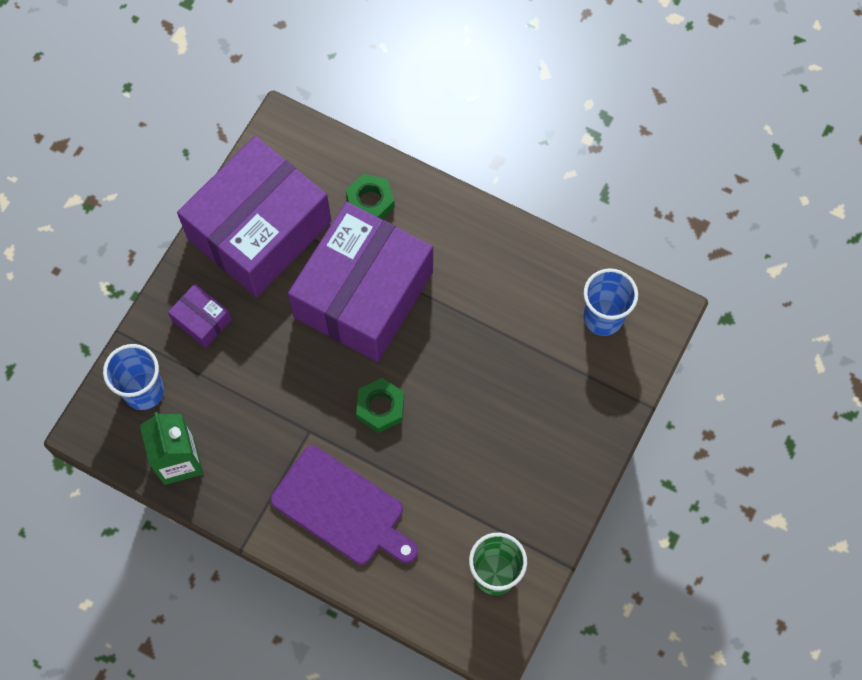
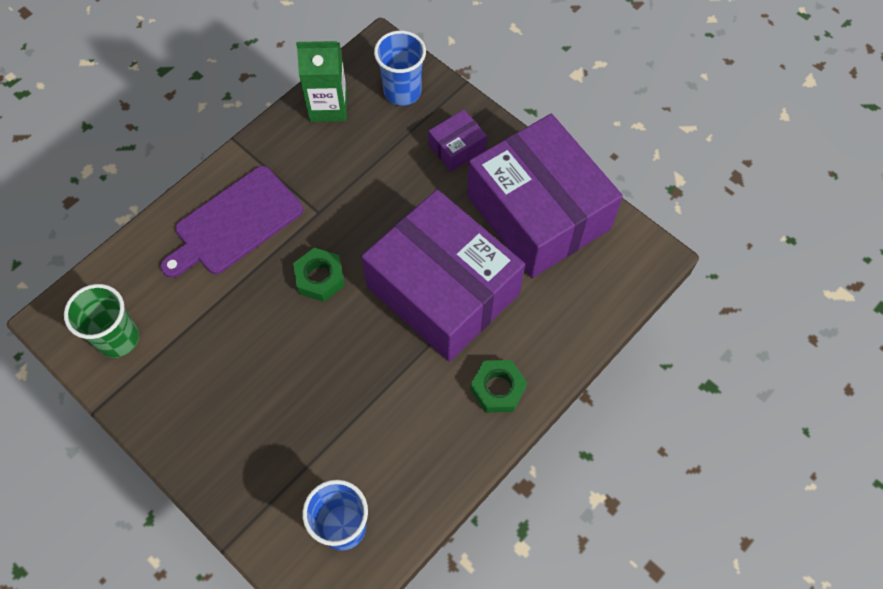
camera: 105 degrees right, 5 degrees down
green nut [346,174,395,219] -> green nut moved to [470,360,527,413]

